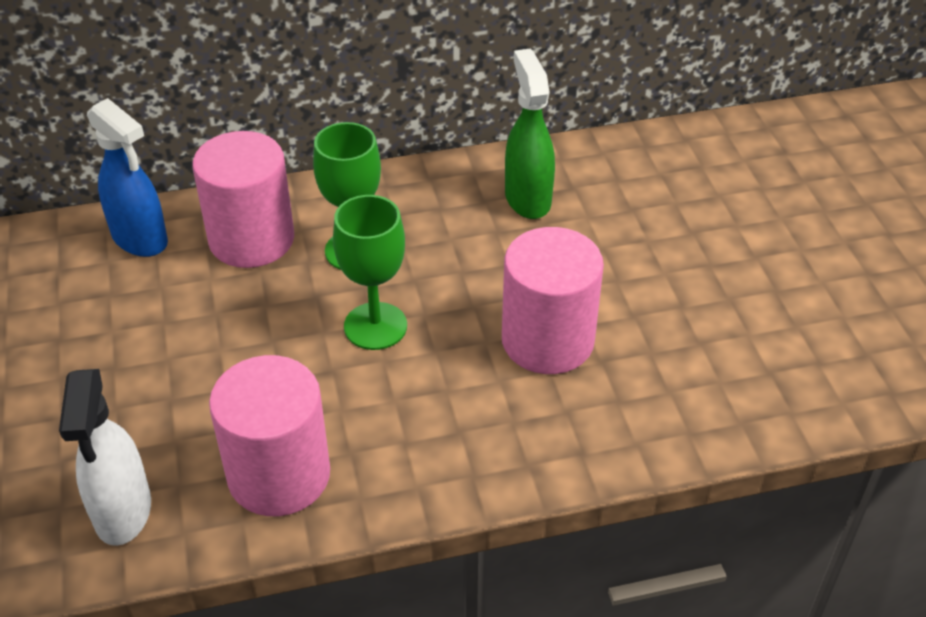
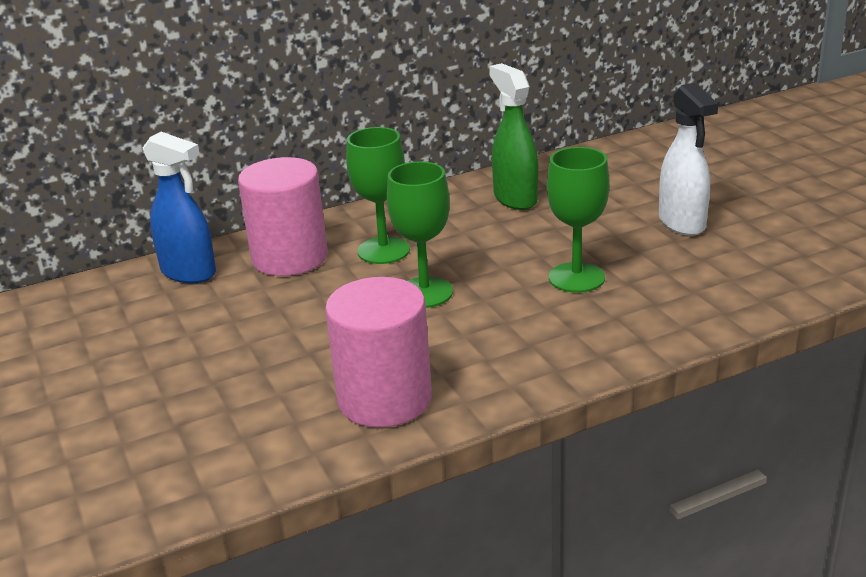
camera: 10 degrees left, 15 degrees down
white spray bottle [59,369,151,546] -> white spray bottle moved to [659,83,718,236]
pink cylinder [502,227,604,374] -> green goblet [547,147,609,293]

